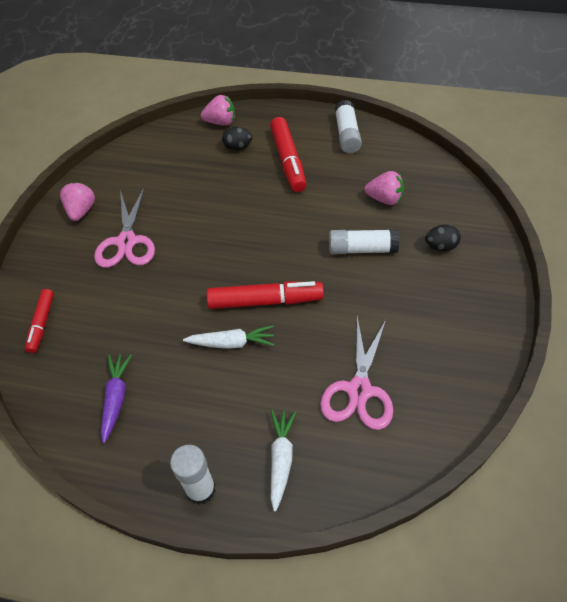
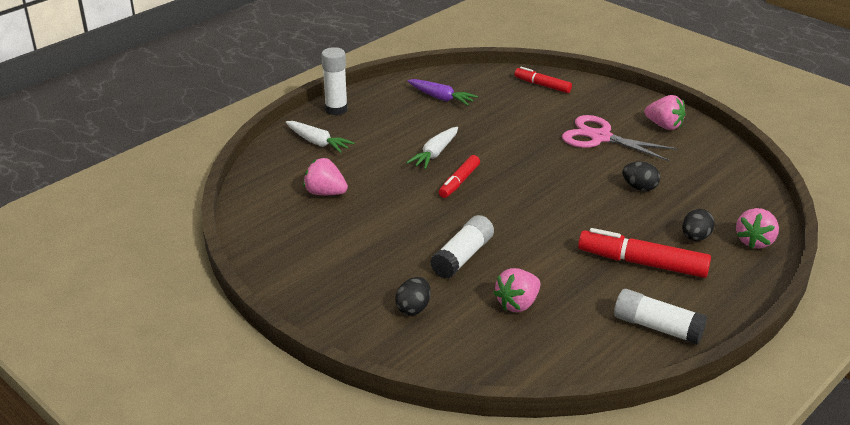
camera: 120 degrees right, 20 degrees down
red marker [207,281,324,309] -> red marker [439,155,480,198], size x0.60
pink scissors [320,317,393,430] -> pink strawberry [303,158,348,195]
none -> black egg [622,162,660,191]

